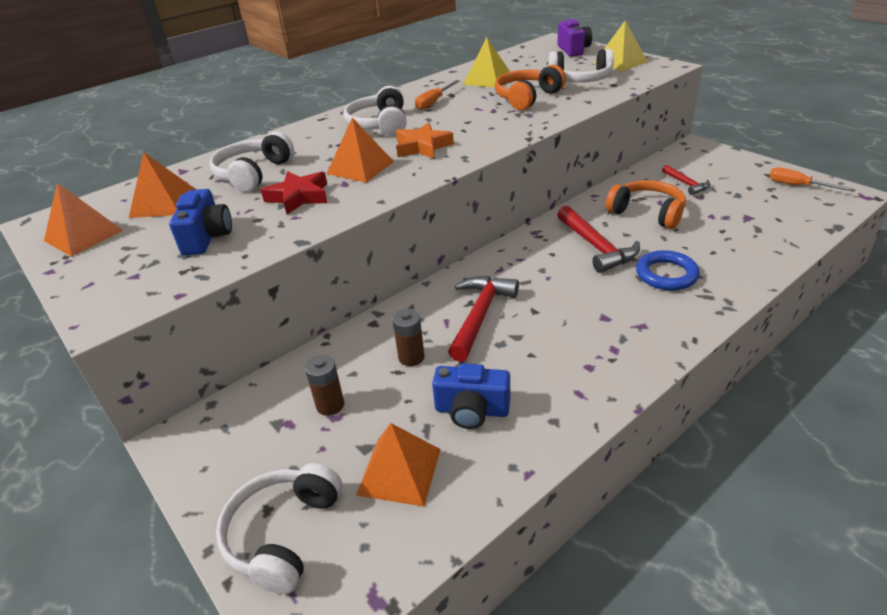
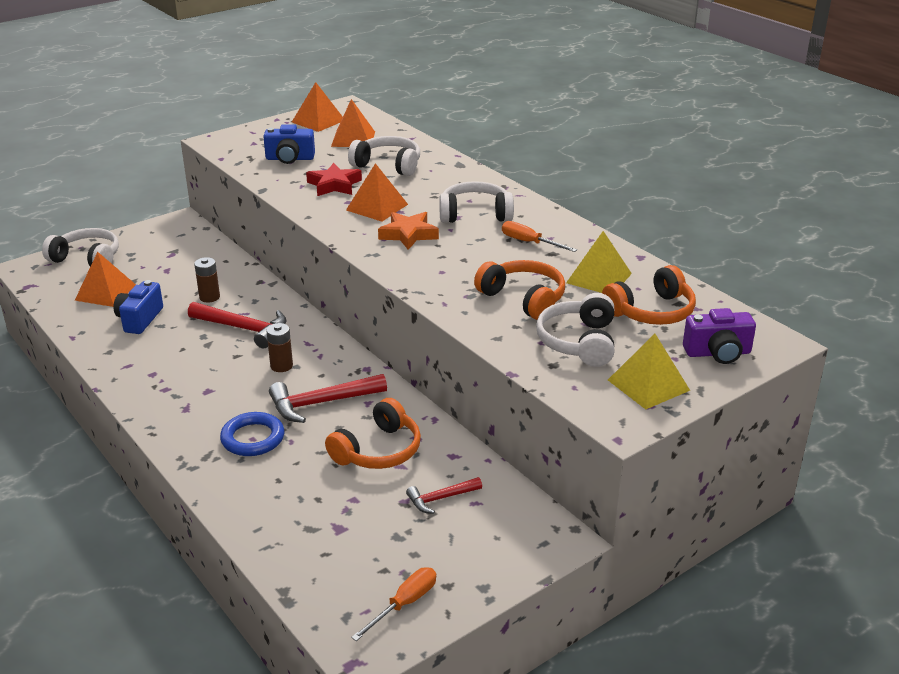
camera: 90 degrees right, 5 degrees down
brown battery [305,355,344,416] -> brown battery moved to [266,323,293,372]
none -> orange headphones [602,265,696,325]

